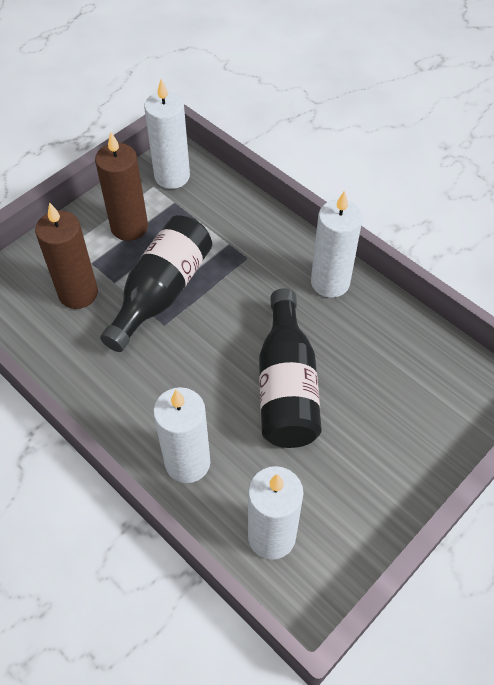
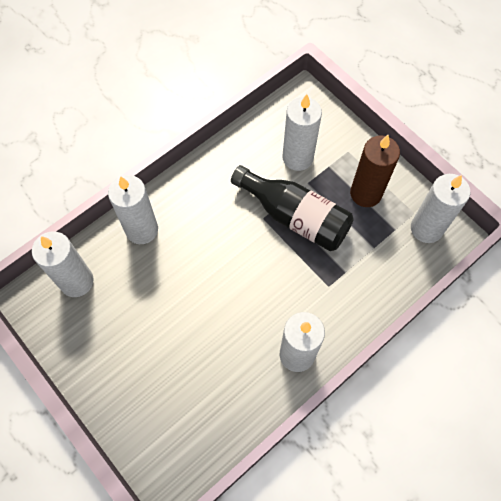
camera: 95 degrees right, 10 degrees up
brown candle [35,202,98,309] -> white candle [282,94,322,171]
black bottle [259,289,322,448] -> none

